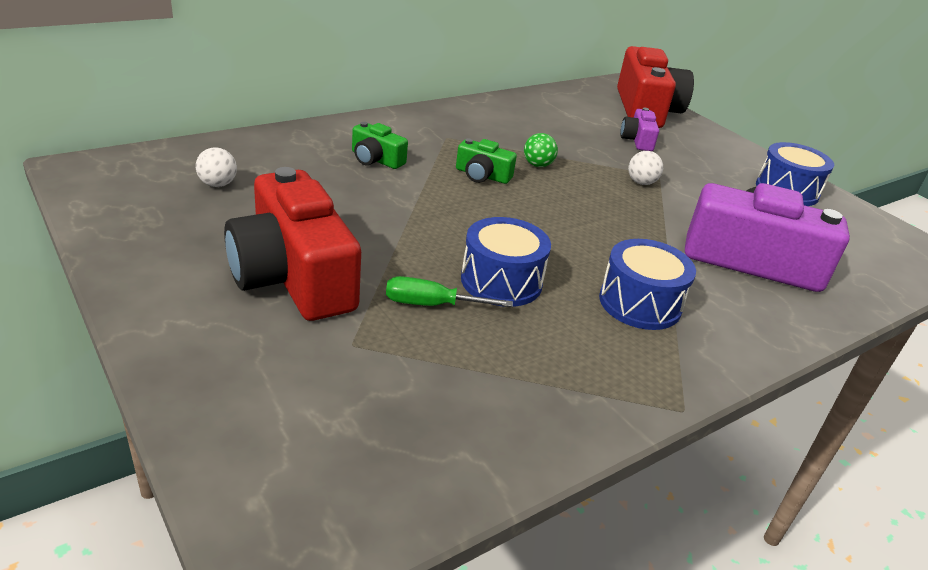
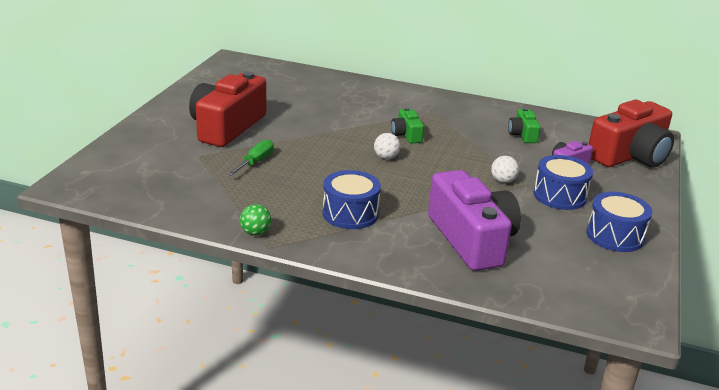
camera: 55 degrees right, 5 degrees down
white ball [196,147,237,187] -> white ball moved to [374,133,400,159]
green camera [352,122,408,169] -> green camera moved to [508,108,541,143]
green screwdriver [386,276,513,307] -> green screwdriver turned 60 degrees clockwise [228,139,274,175]
blue drum [461,217,551,307] -> blue drum moved to [533,155,593,210]
green ball [524,133,558,167] -> green ball moved to [240,204,271,236]

